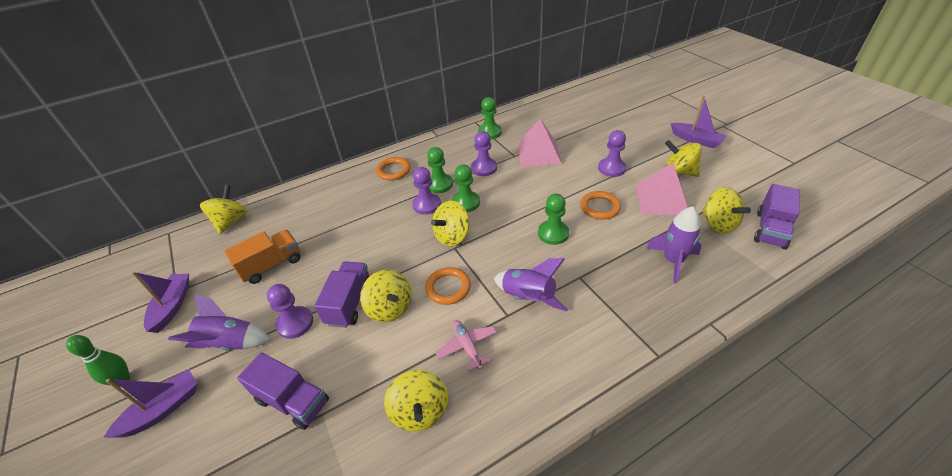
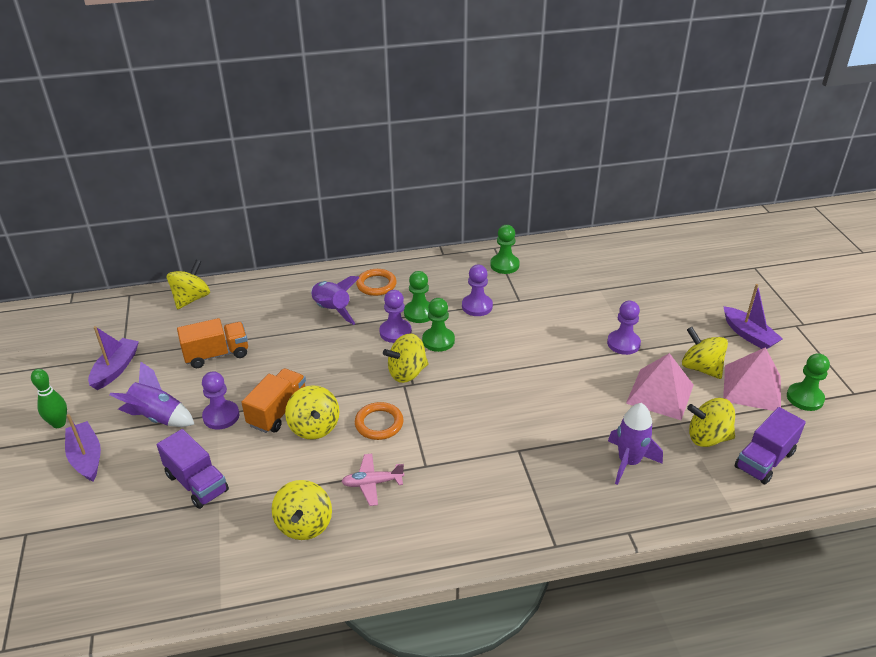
camera: 15 degrees right, 5 degrees down
purple boat [104,369,198,438] -> purple boat turned 90 degrees counterclockwise [65,414,101,482]
purple truck [314,261,370,328] -> orange truck [241,368,306,433]
pink plane [435,320,497,371] -> pink plane turned 90 degrees counterclockwise [341,454,404,506]
purple rocket [494,258,568,311] -> purple rocket moved to [311,276,360,325]
pink pyramid [517,118,562,167] -> pink pyramid moved to [723,347,781,411]
green pawn [538,194,569,245] -> green pawn moved to [787,353,830,411]
orange ring [580,191,621,219] -> none
yellow spinning top [702,187,751,234] -> yellow spinning top turned 105 degrees clockwise [687,398,735,447]

